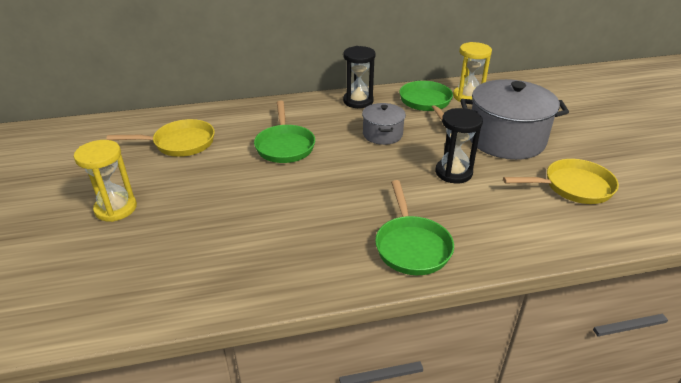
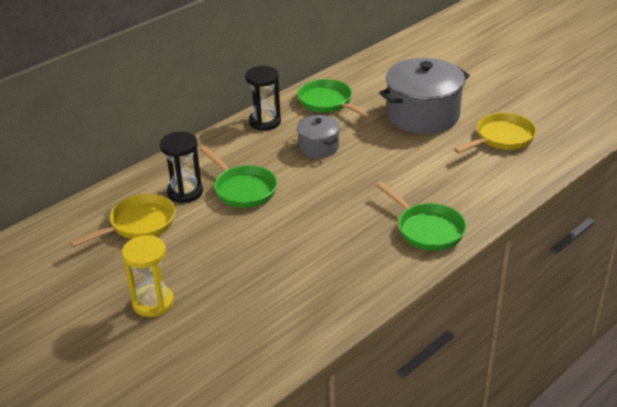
camera: 30 degrees left, 0 degrees up
black hourglass [435,108,483,184] -> black hourglass moved to [160,132,203,203]
yellow hourglass [453,42,492,102] -> none

